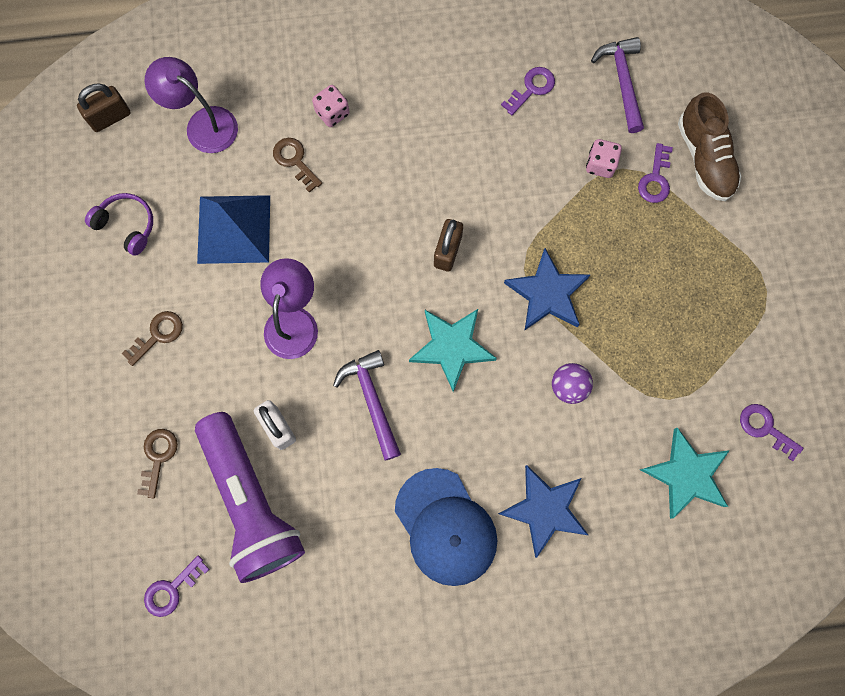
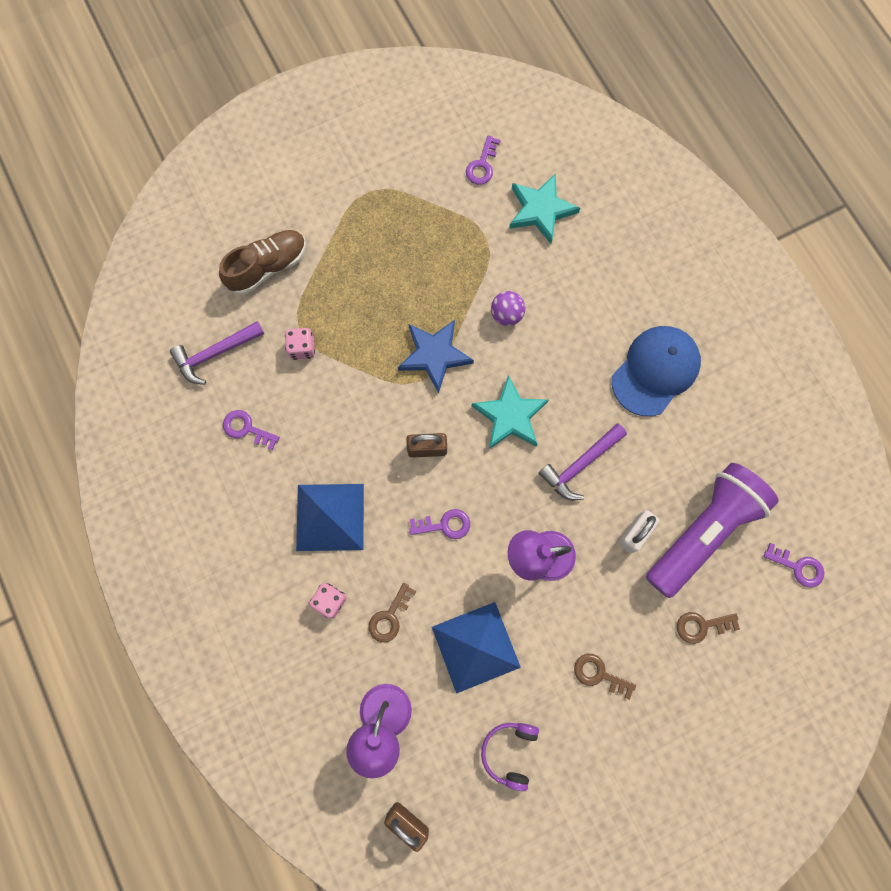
camera: 110 degrees left, 0 degrees up
blue star [498,465,588,558] -> none
purple key [638,143,673,203] -> purple key moved to [409,509,470,539]
none -> blue pyramid [296,484,364,551]

